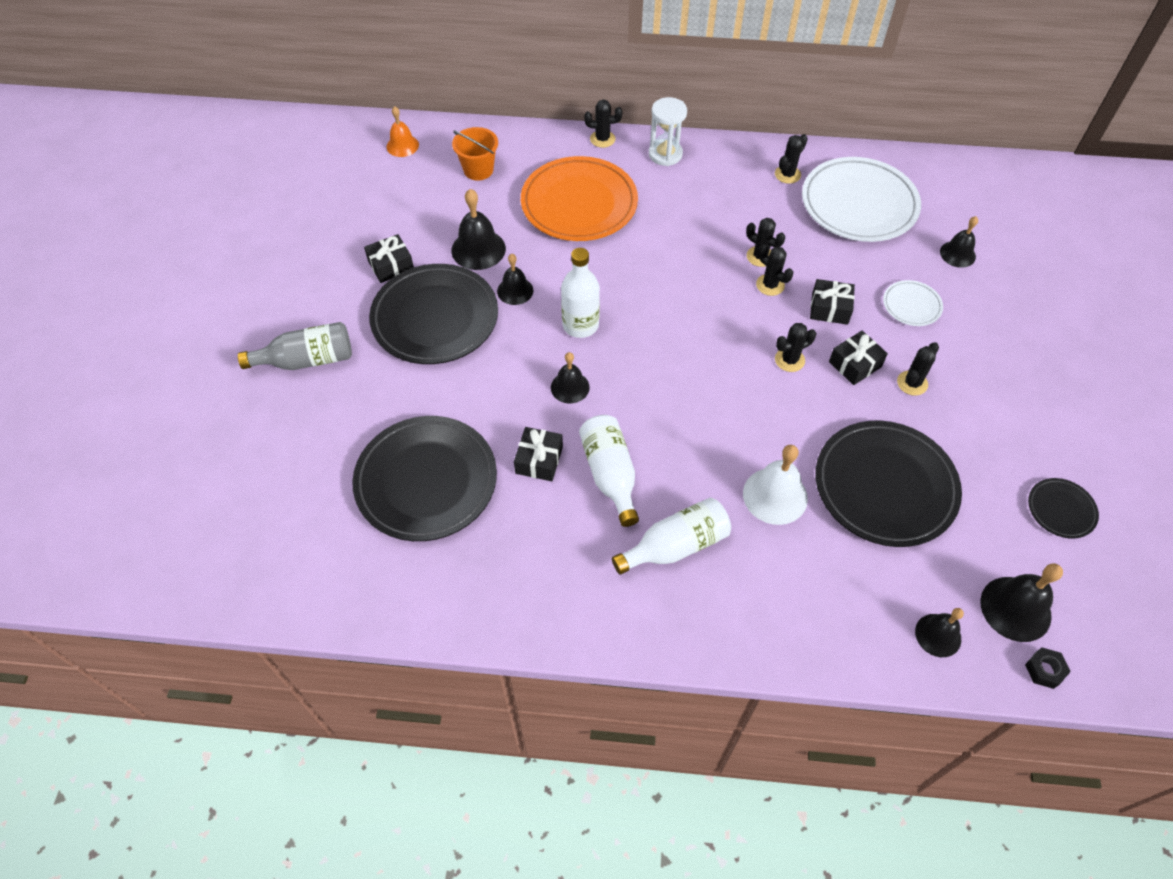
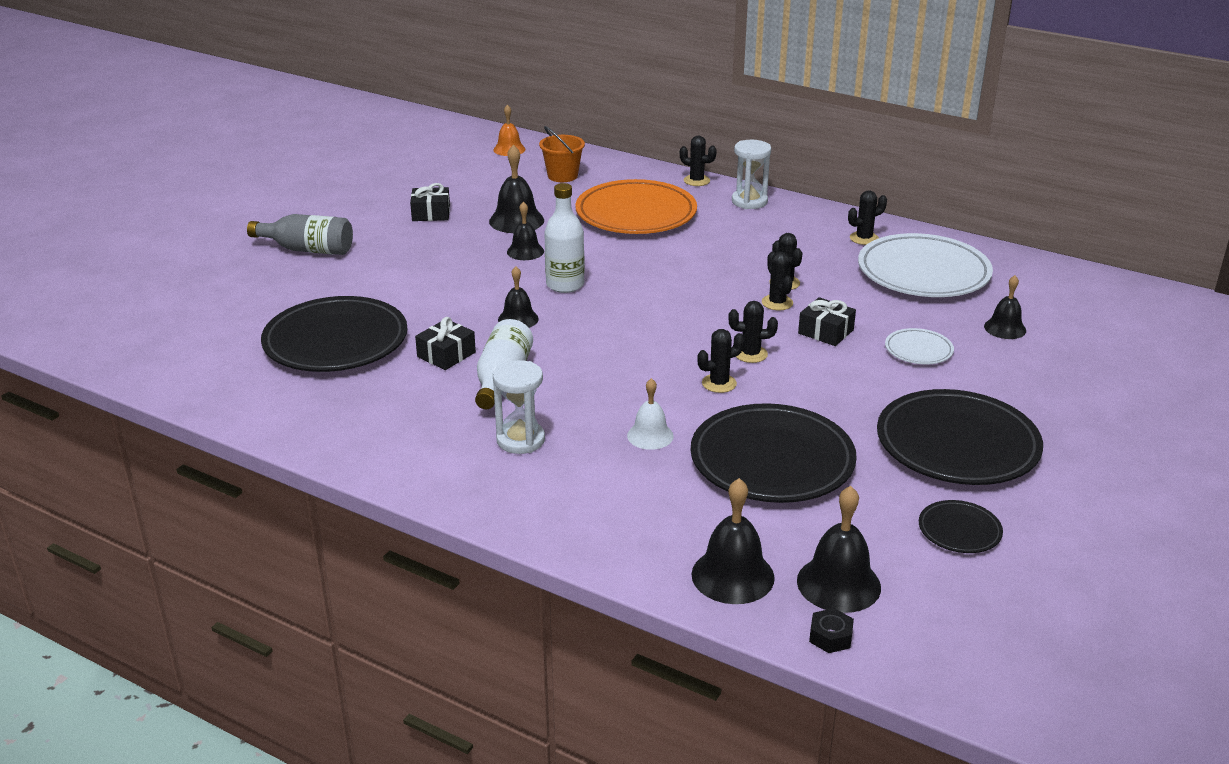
camera: 25 degrees right, 25 degrees down
black plate [369,264,498,364] -> black plate moved to [877,389,1043,485]
white bottle [612,498,731,575] -> white hourglass [493,360,545,454]
white bell [743,445,808,525] -> white bell [627,378,674,450], size x0.65
black gift [829,331,888,385] -> none
black cactus [897,342,939,396] -> black cactus moved to [697,329,744,393]
black bell [915,608,964,657] -> black bell [691,478,775,604], size x1.55

